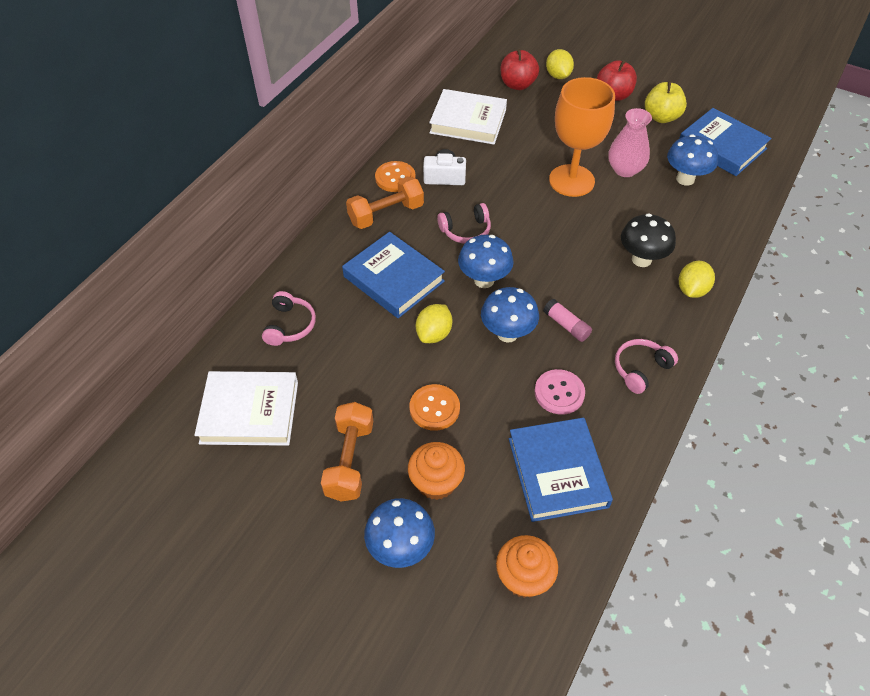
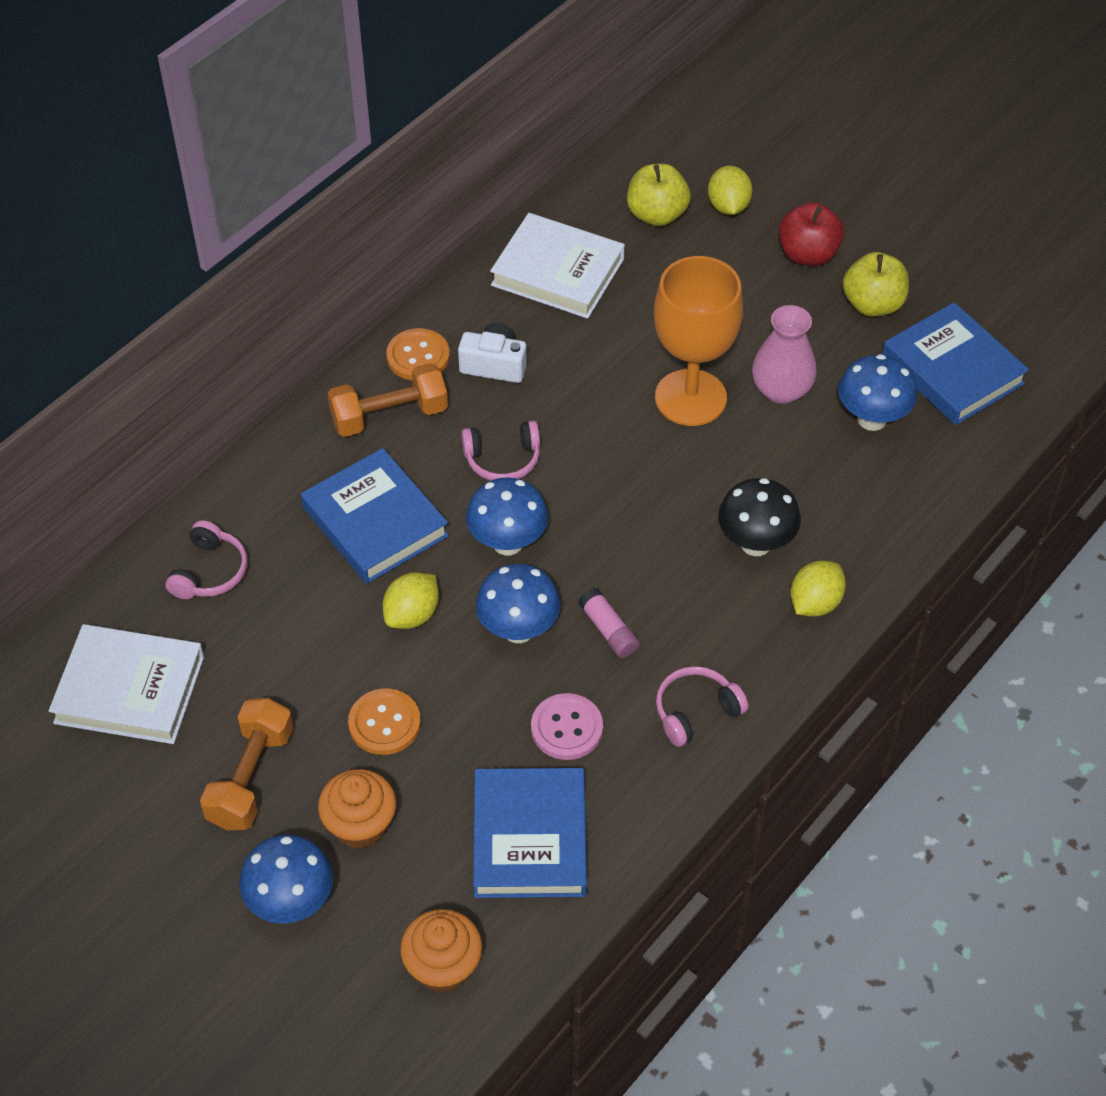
camera: 10 degrees right, 0 degrees up
red apple [501,49,539,90] -> yellow apple [627,164,691,226]

